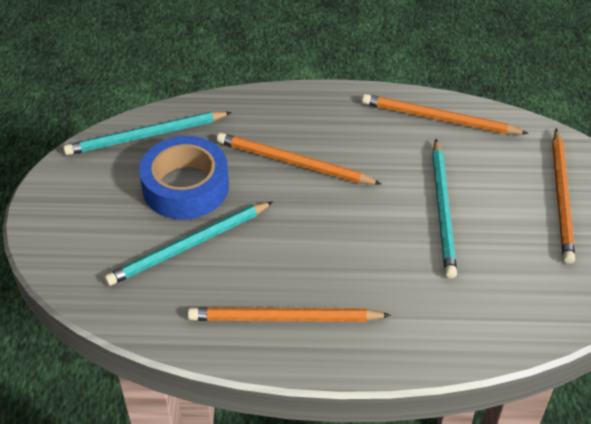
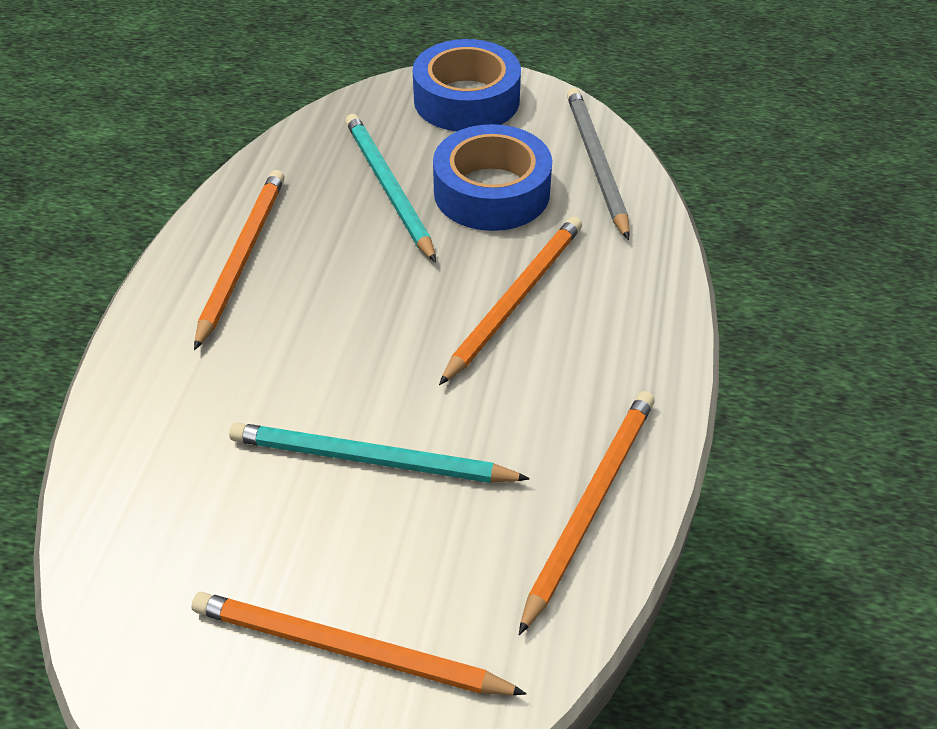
camera: 100 degrees right, 0 degrees up
turquoise pencil [63,112,232,155] -> grey pencil [567,88,630,240]
none -> blue tape [413,39,521,131]

